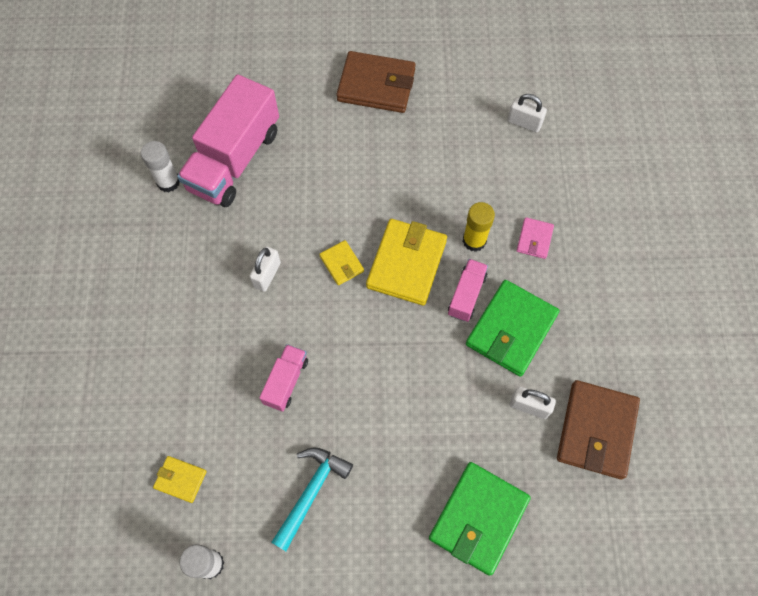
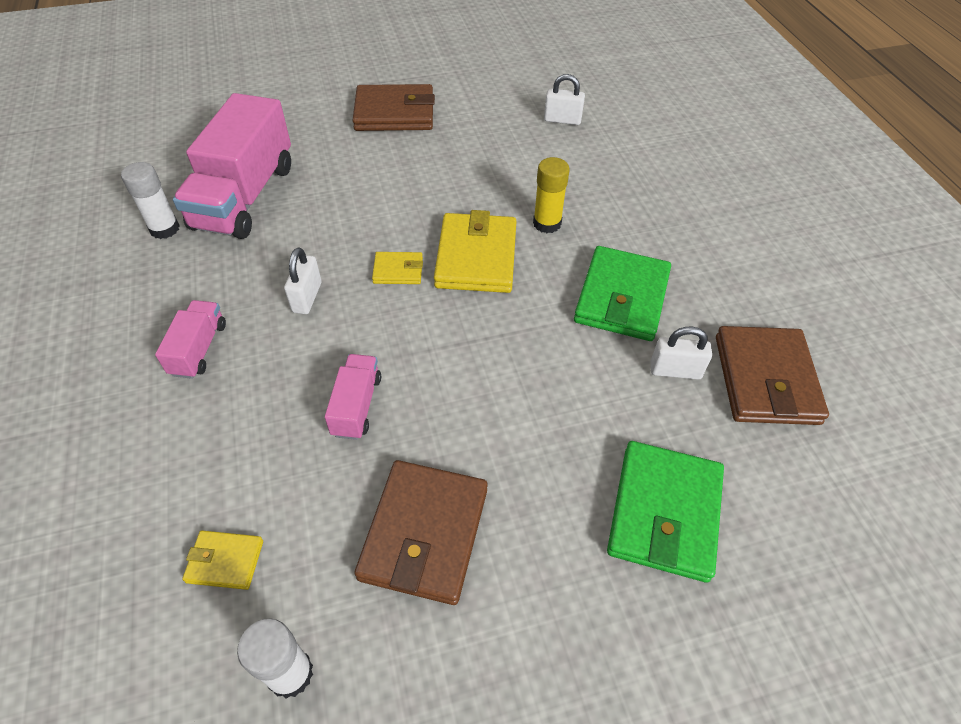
camera: 15 degrees left, 15 degrees down
turquoise hammer [271,447,353,551] -> brown wallet [354,460,488,605]
yellow wallet [319,240,364,285] -> yellow wallet turned 45 degrees counterclockwise [372,252,423,284]
pink truck [448,259,488,322] -> pink truck moved to [155,300,226,379]
pink wallet [517,217,554,259] -> none

